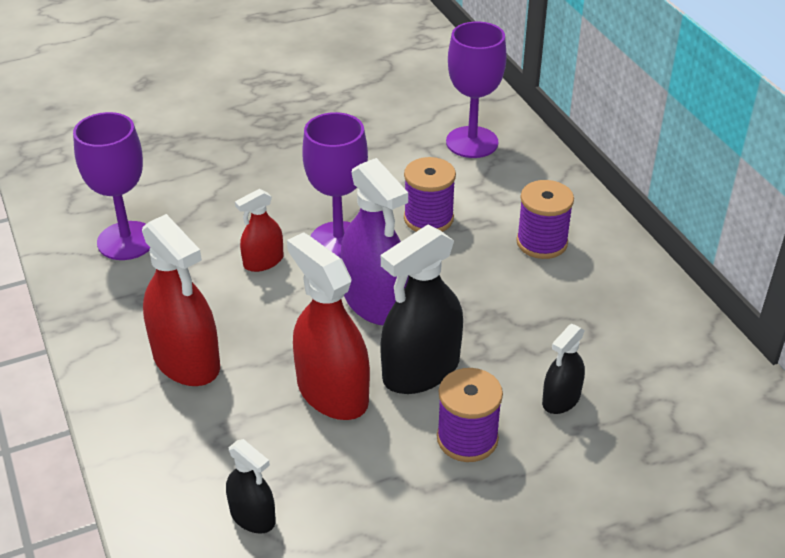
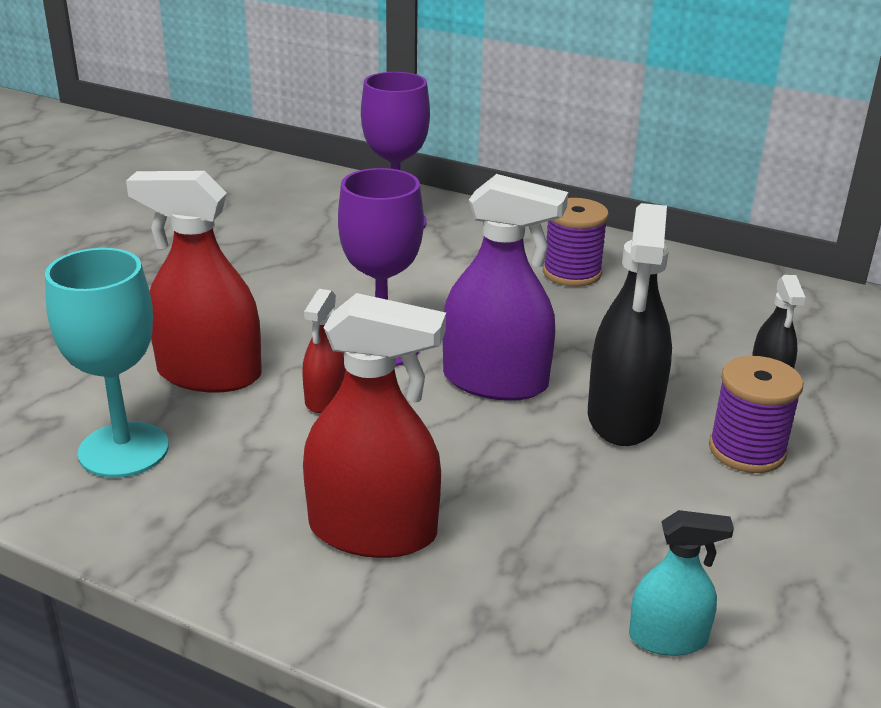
camera: 40 degrees left, 10 degrees down
purple goblet [73,112,150,260] -> turquoise goblet [45,248,169,478]
black spray bottle [226,439,276,534] -> turquoise spray bottle [629,510,734,656]
red spray bottle [287,232,370,420] -> red spray bottle moved to [126,171,262,393]
purple spool [404,157,456,232] -> none

